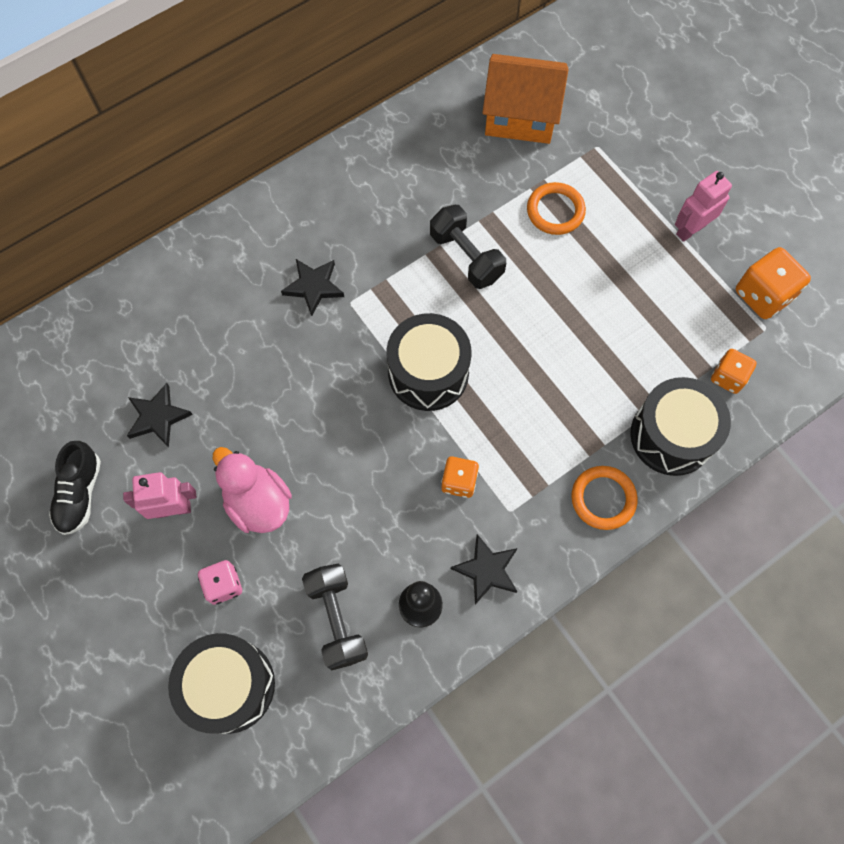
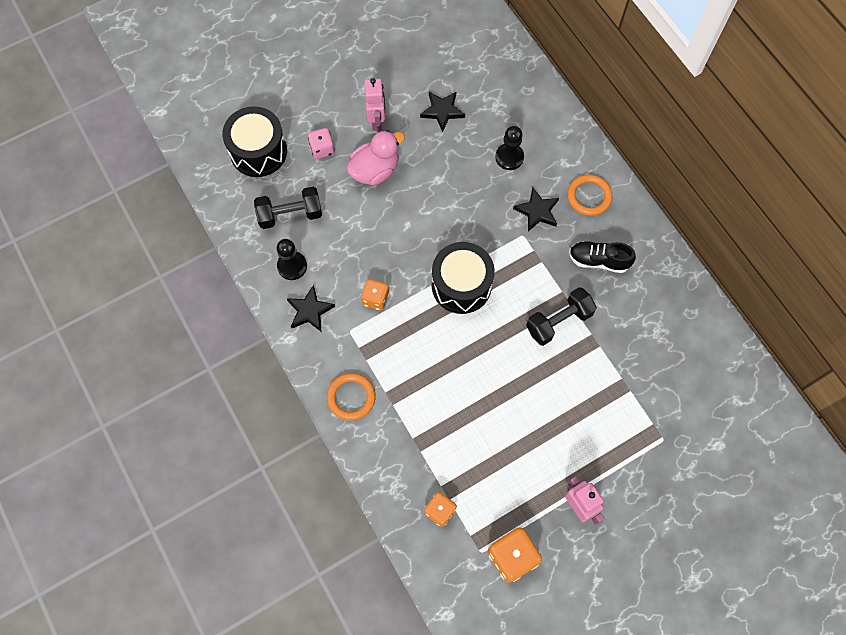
camera: 95 degrees right, 0 degrees up
black shoe [49,441,101,535] -> black shoe moved to [569,241,636,273]
orange house [483,54,569,144] -> none
orange ring [527,182,586,235] -> orange ring moved to [567,174,612,216]
black drum [630,377,731,476] -> none
none -> black pawn [495,126,524,170]

